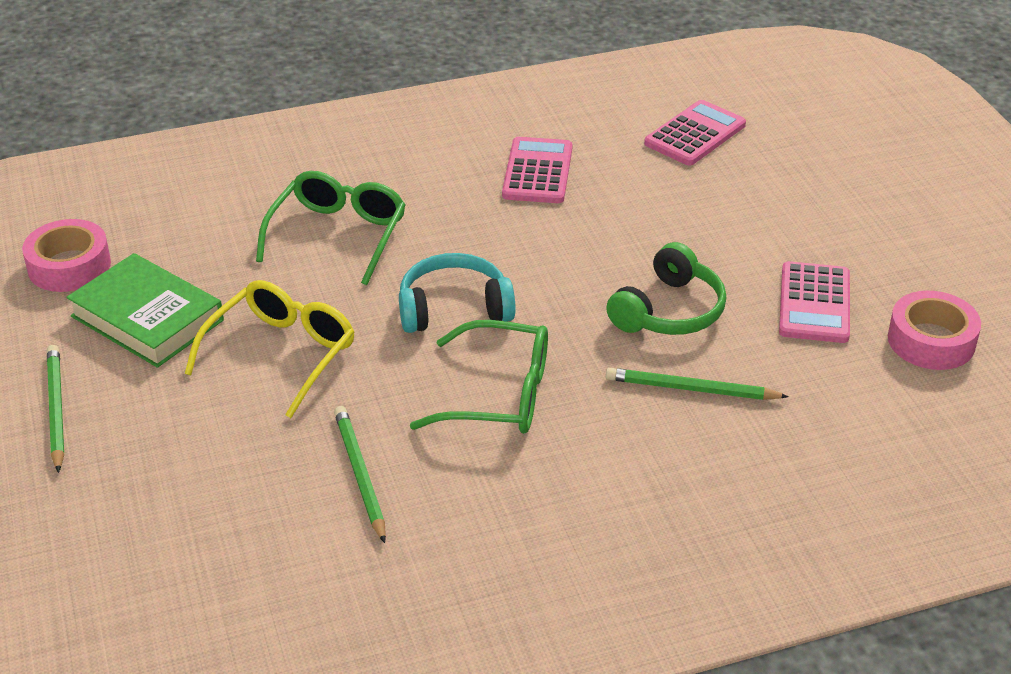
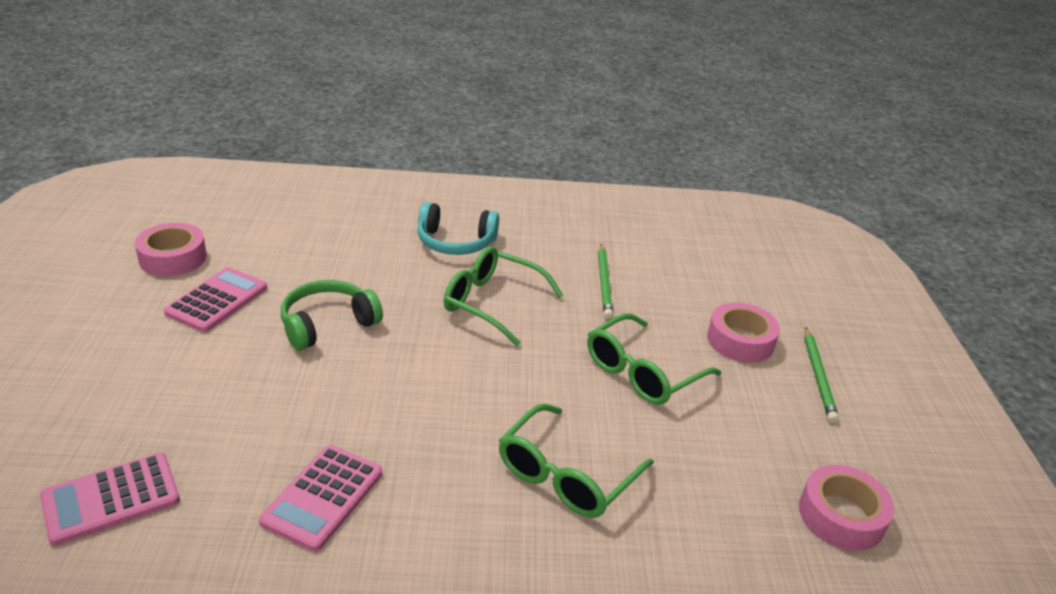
camera: 165 degrees left, 5 degrees down
green book [66,253,224,368] -> none
yellow glasses [185,280,354,418] -> green glasses [587,313,721,405]
turquoise headphones [399,253,516,333] -> turquoise headphones moved to [418,202,499,255]
green pencil [606,368,789,400] -> none
none -> pink tape [707,302,780,363]

